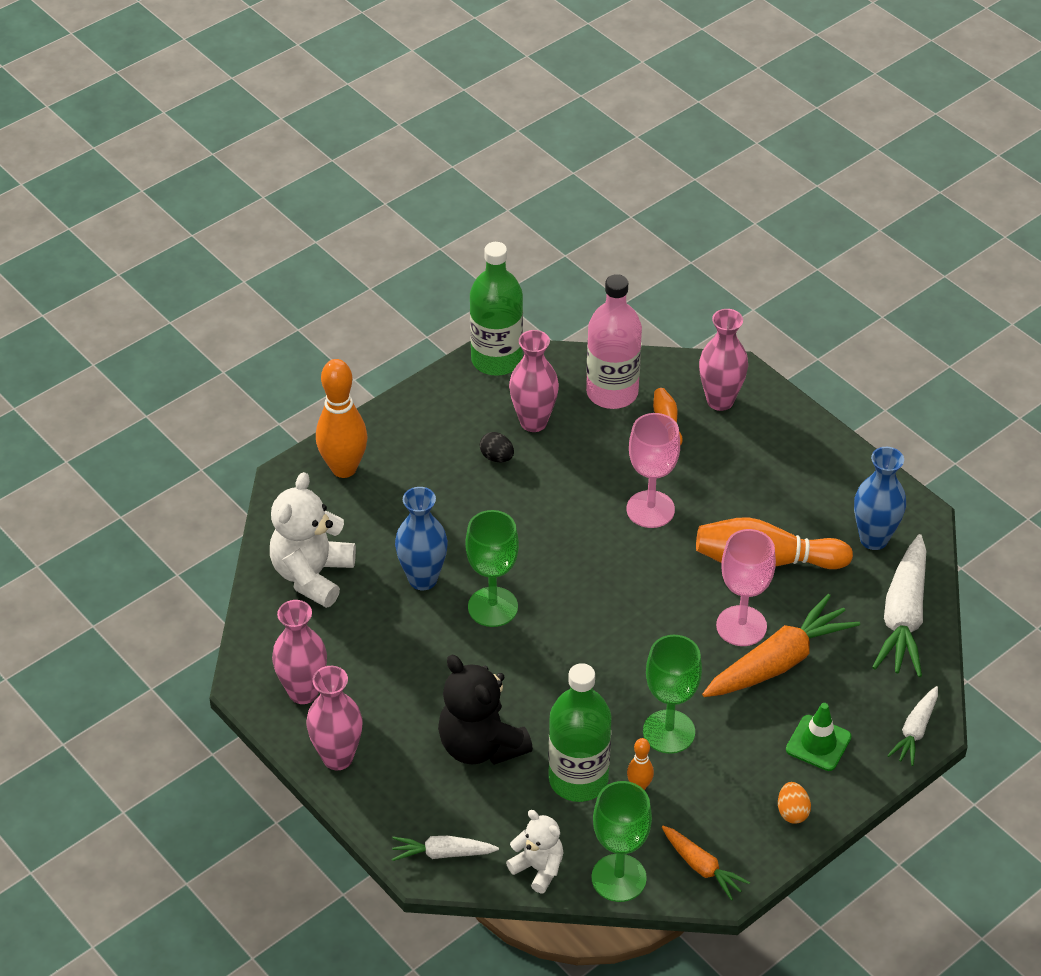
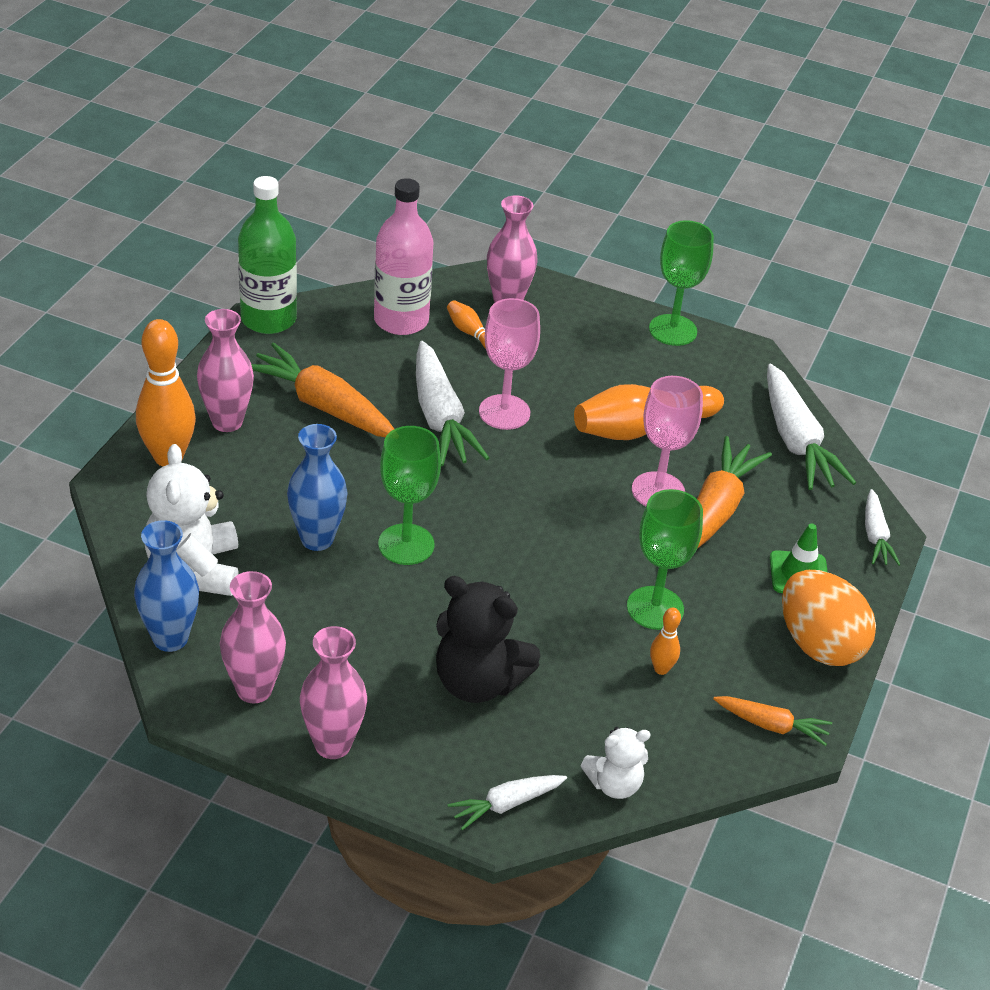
camera: 30 degrees left, 5 degrees down
black egg [480,432,514,462] -> orange carrot [251,342,394,437]
white teddy bear [506,810,563,893] -> white teddy bear turned 150 degrees clockwise [581,727,651,799]
pink vase [509,330,559,432] -> pink vase moved to [197,309,254,432]
green bottle [548,663,612,802] -> none
green goblet [591,781,652,902] -> green goblet moved to [649,220,714,346]
orange egg [778,782,811,824] -> orange egg [782,570,876,666], size x2.29
blue vase [854,447,906,550] -> blue vase moved to [134,520,199,652]
none -> white carrot [416,341,489,466]

